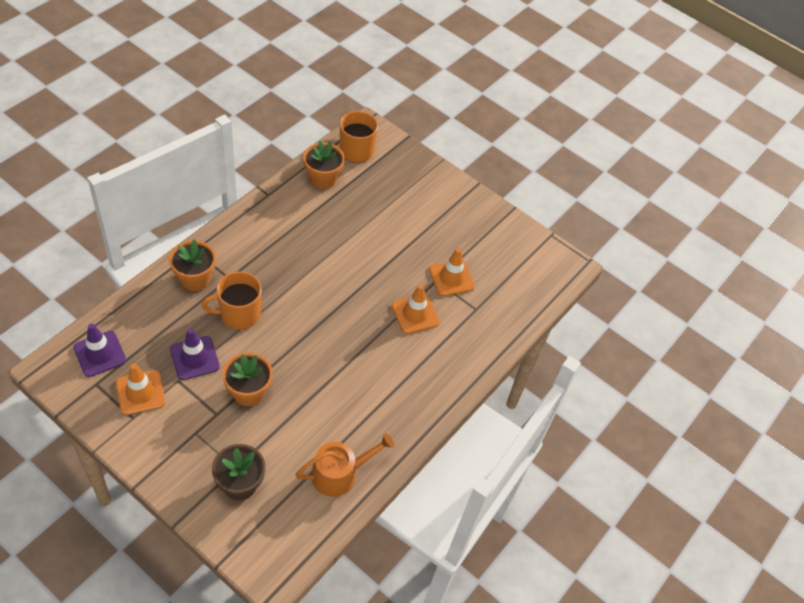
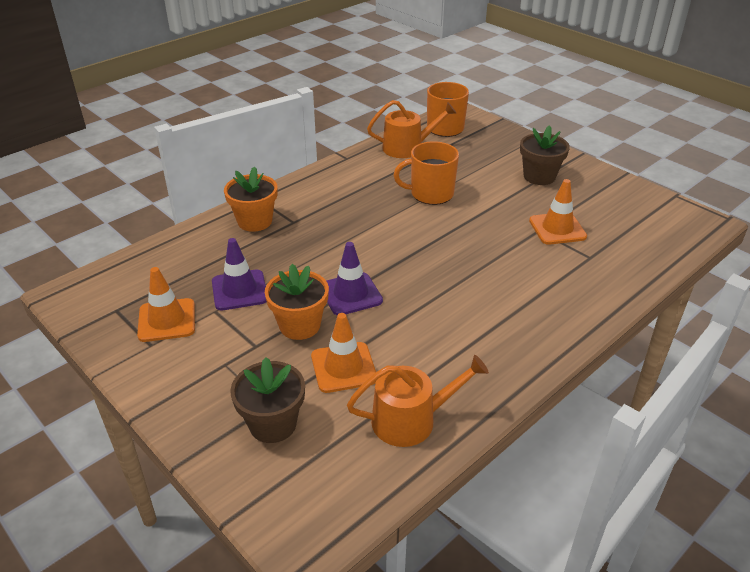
camera: 15 degrees right, 15 degrees down
purple traffic cone [73,324,126,377] -> purple traffic cone moved to [327,242,383,315]
orange mug [202,271,262,330] -> orange mug moved to [393,141,459,205]
orange flower pot [303,141,345,189] -> orange watering can [367,100,456,158]
orange traffic cone [392,284,440,334] -> orange traffic cone moved to [311,313,376,393]
none -> brown flower pot [520,125,570,185]

